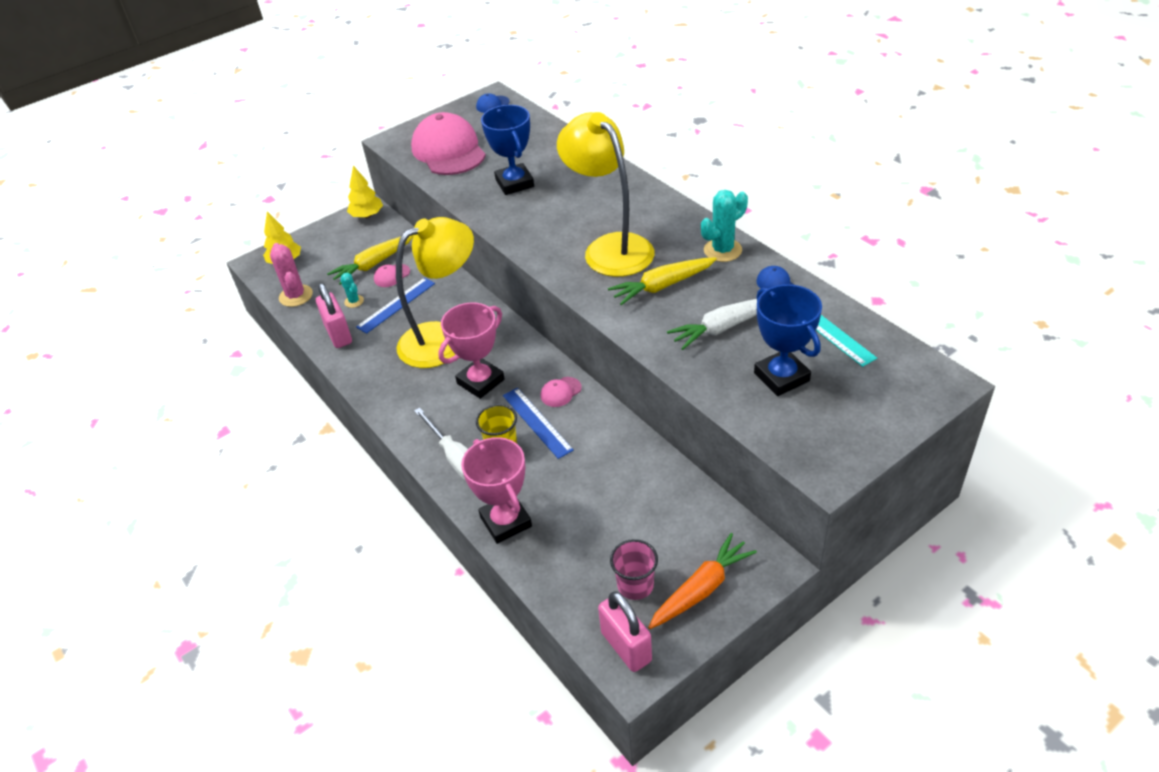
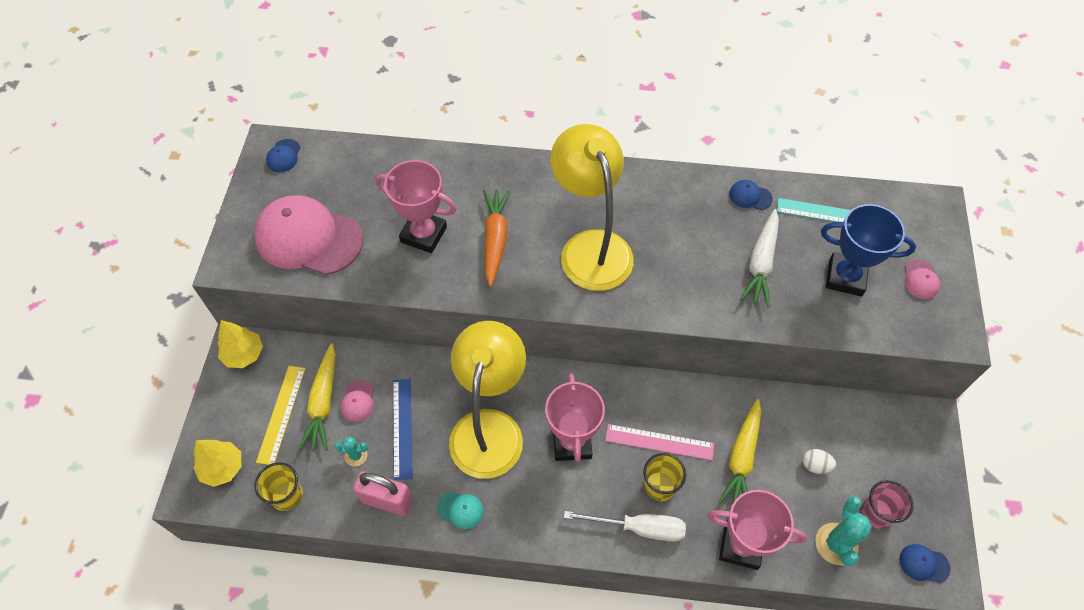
camera: 50 degrees left, 15 degrees up
pink cactus [270,243,313,307] -> yellow cup [254,462,303,511]
blue trophy [481,105,534,195] -> pink trophy [376,160,456,253]
blue ruler [503,388,574,459] -> pink ruler [605,424,714,460]
pink cap [541,377,582,407] -> pink cap moved to [905,259,940,299]
yellow lamp [557,112,654,277] -> yellow lamp turned 60 degrees clockwise [551,124,634,291]
pink padlock [598,591,652,672] -> blue cap [899,544,950,583]
yellow carrot [608,257,717,305] -> yellow carrot moved to [718,399,762,505]
orange carrot [648,533,757,629] -> orange carrot moved to [483,189,511,287]
turquoise cactus [701,190,748,262] -> turquoise cactus moved to [815,496,872,566]
none -> yellow ruler [256,366,305,465]
none -> turquoise cap [437,491,484,529]
none -> white egg [803,449,836,474]

